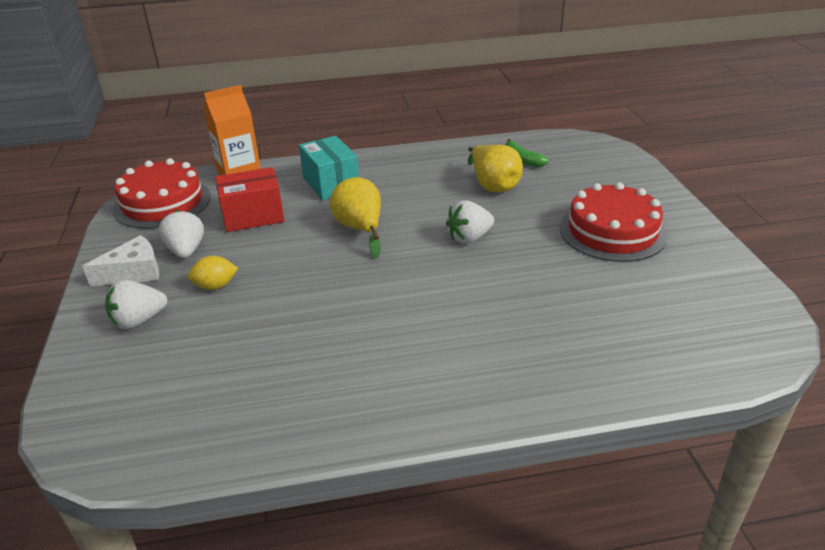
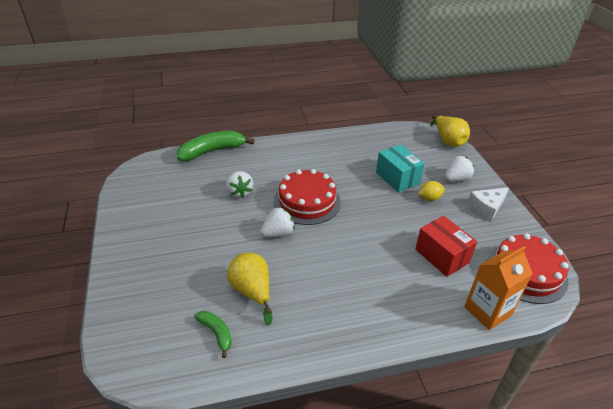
camera: 175 degrees right, 5 degrees up
white strawberry [159,210,204,258] -> white strawberry moved to [226,171,253,198]
red box [216,167,284,232] -> red box turned 75 degrees clockwise [415,216,477,277]
turquoise box [299,136,359,200] -> turquoise box moved to [376,144,425,192]
yellow pear [330,177,381,258] -> yellow pear moved to [430,116,470,147]
red cake [560,182,667,262] -> red cake moved to [274,169,341,225]
none -> green banana [177,131,255,161]

